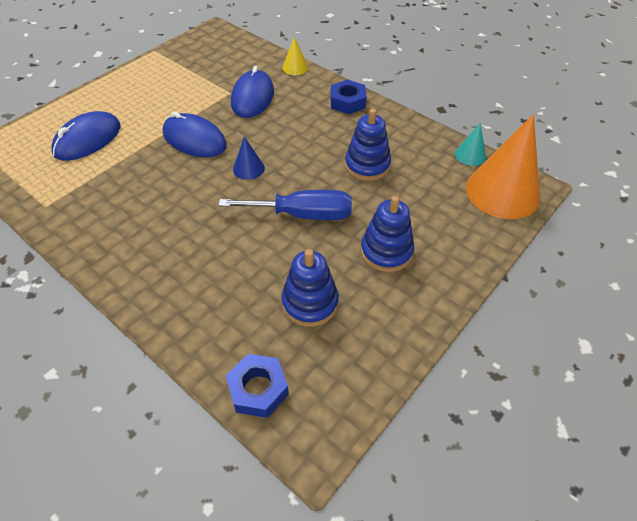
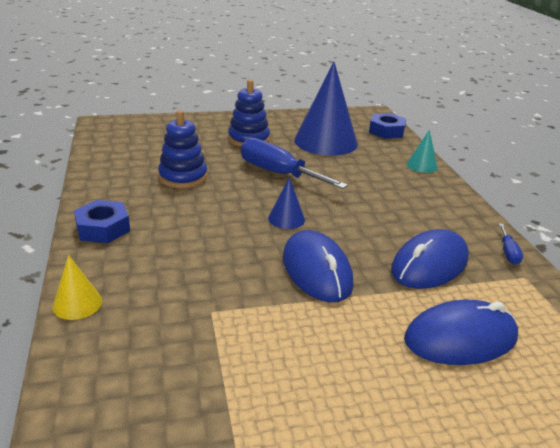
camera: 145 degrees left, 20 degrees down
blue mouse [231,66,274,118] -> blue mouse moved to [391,229,469,289]
blue stacking toy [281,249,339,327] -> blue cone [294,62,358,156]
turquoise cone [455,124,486,166] -> turquoise cone moved to [407,130,438,173]
orange cone [466,114,540,219] -> none
none -> blue screwdriver [499,224,523,265]

